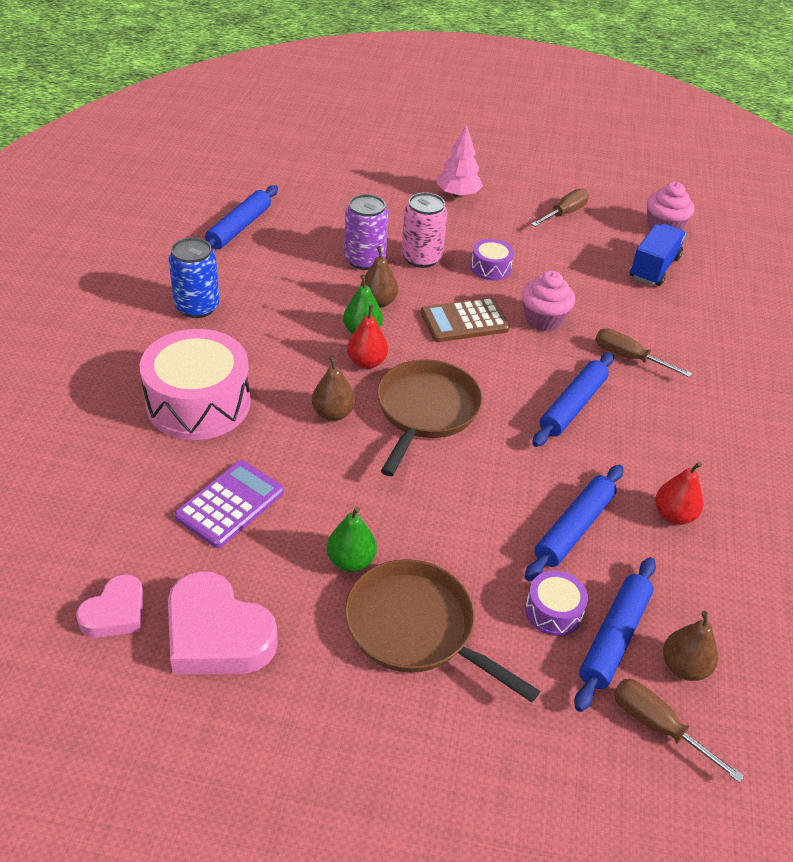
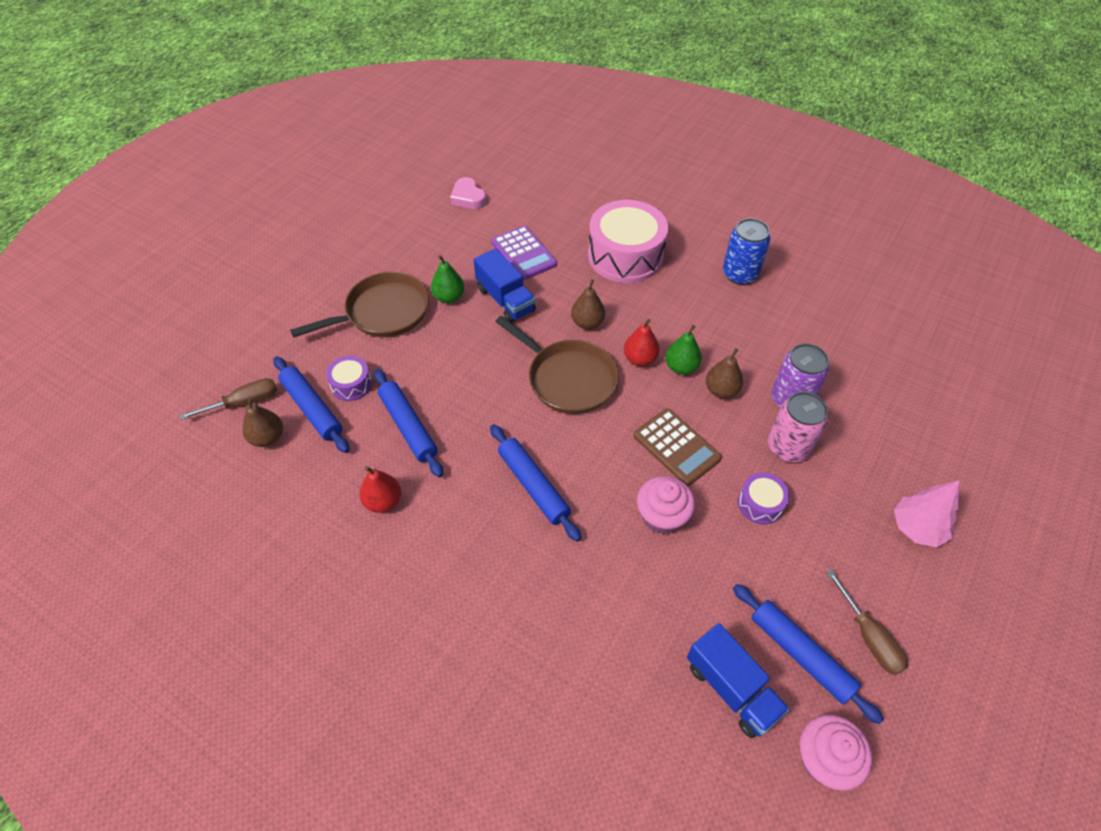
camera: 115 degrees right, 10 degrees up
pink heart [168,571,278,674] -> none
blue rolling pin [205,185,278,250] -> blue rolling pin moved to [733,584,884,724]
brown calculator [421,298,510,342] -> brown calculator turned 135 degrees clockwise [633,408,722,486]
brown screwdriver [595,328,692,377] -> none
none -> blue truck [474,248,536,323]

